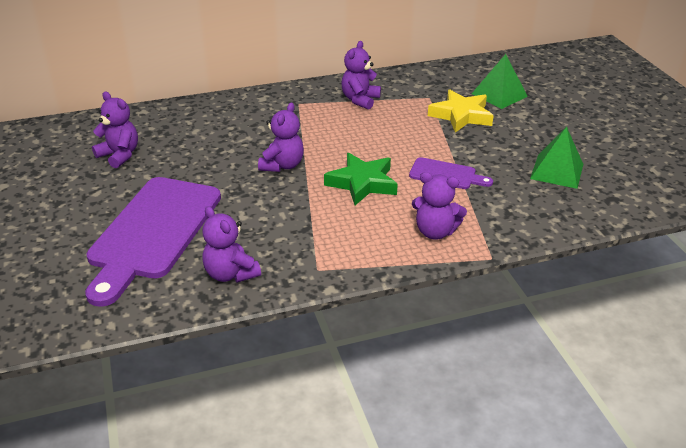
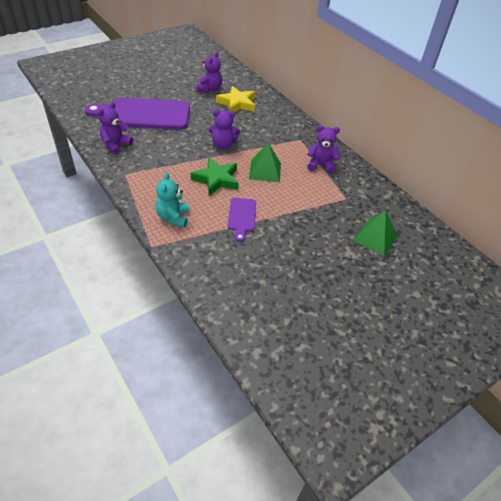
camera: 70 degrees right, 10 degrees up
purple teddy bear [412,172,467,240] -> turquoise teddy bear [156,172,189,228]
yellow star [428,89,494,133] -> yellow star moved to [216,86,255,112]
green pyramid [530,127,583,189] -> green pyramid moved to [249,143,281,182]

